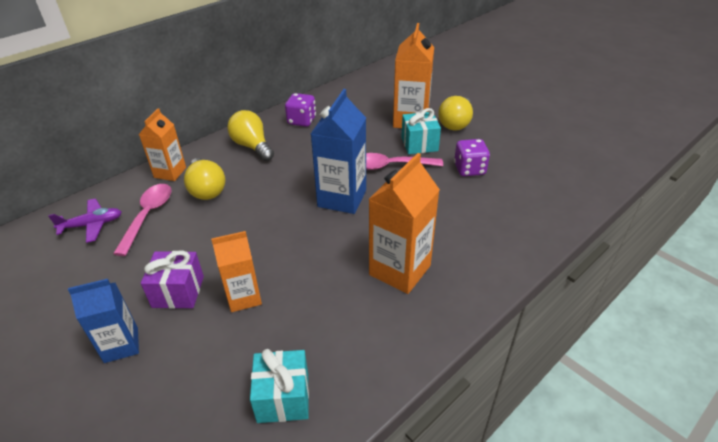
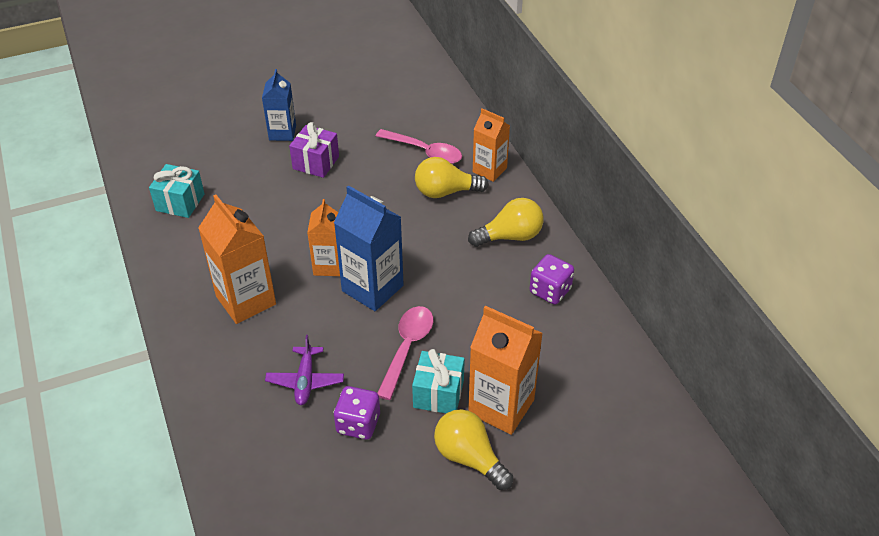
camera: 110 degrees right, 5 degrees up
purple plane [48,198,122,243] -> purple plane moved to [265,335,344,405]
orange carton [211,231,262,312] -> orange carton moved to [307,199,340,276]

